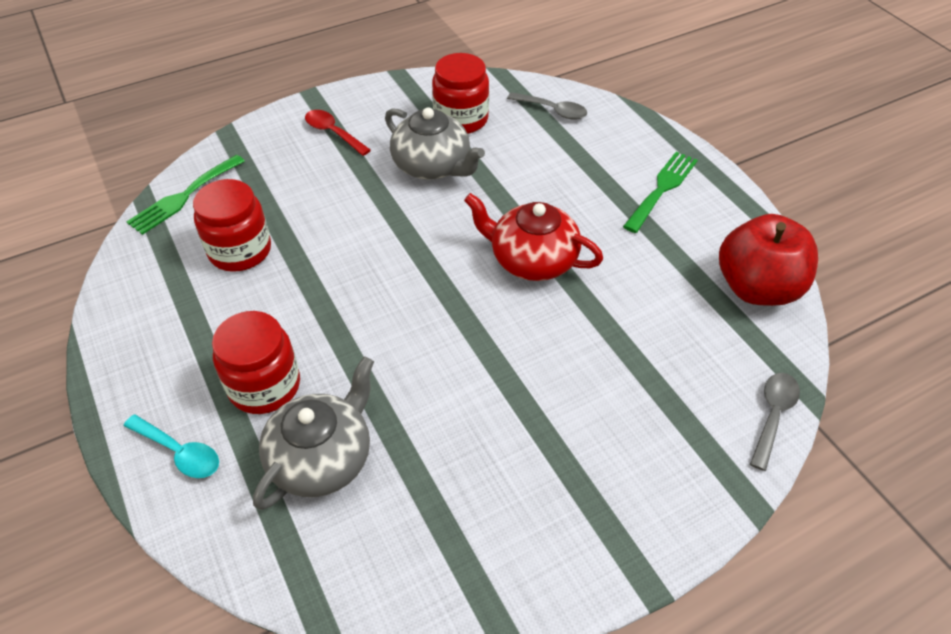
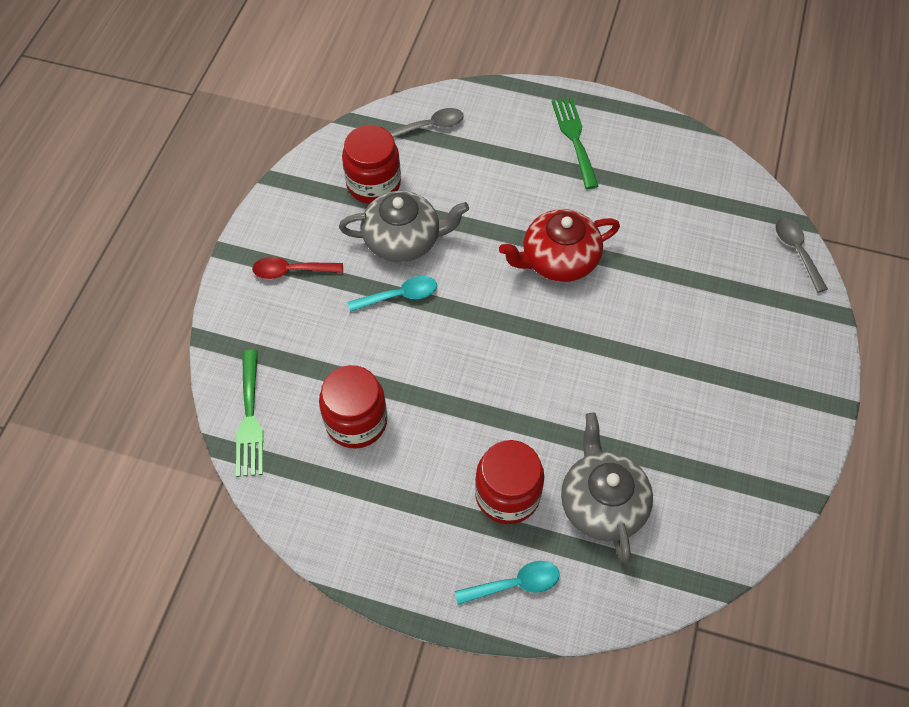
camera: 45 degrees left, 10 degrees up
red apple [719,214,818,306] -> none
none -> turquoise spoon [347,276,437,312]

